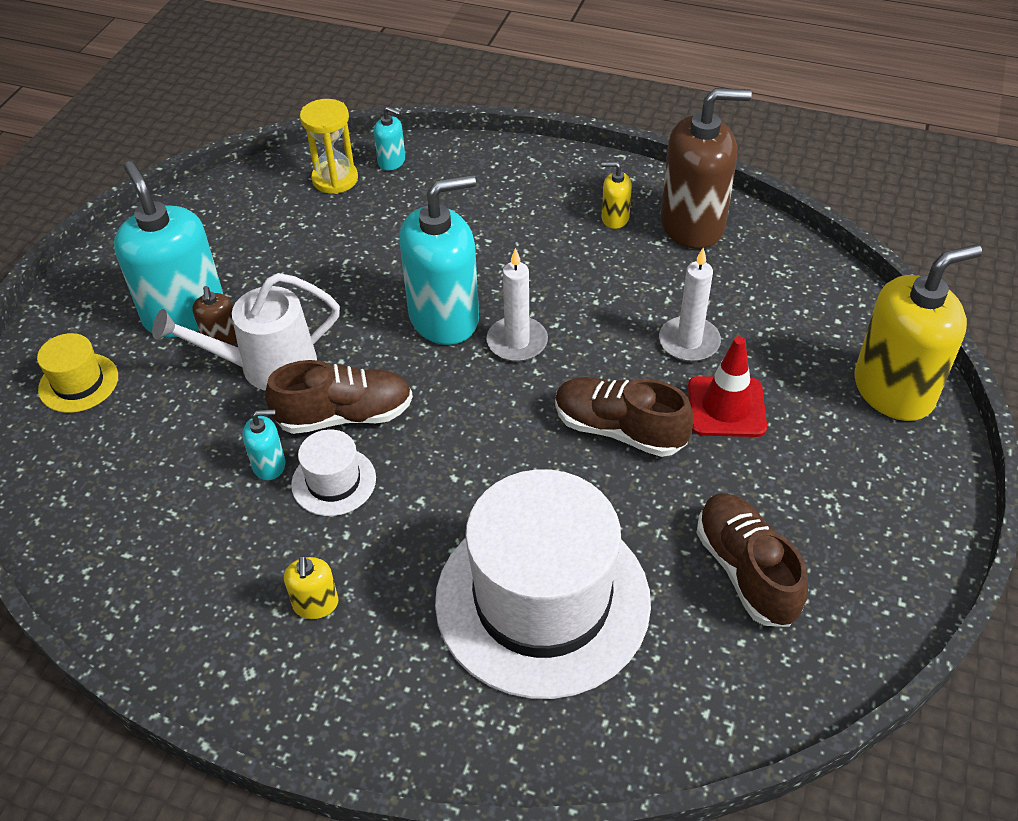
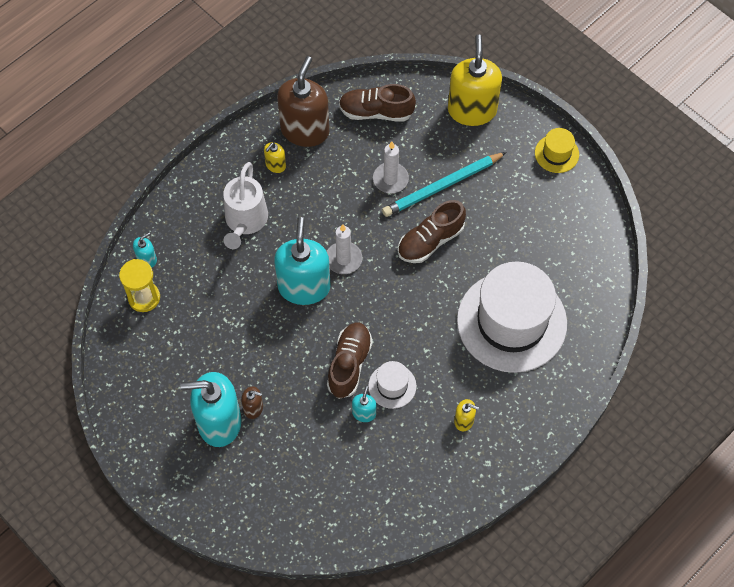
camera: 65 degrees left, 15 degrees up
yellow hat [37,333,118,413] -> yellow hat moved to [535,128,579,173]
white watering can [152,273,340,391] -> white watering can moved to [223,162,268,249]
red traffic cone [688,336,767,437] -> turquoise pencil [382,152,507,217]
brown shoe [697,493,808,627] -> brown shoe moved to [339,84,416,122]

